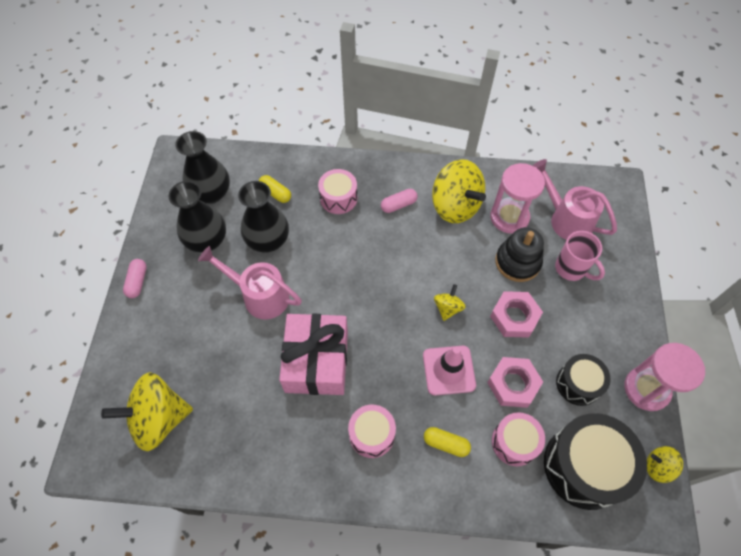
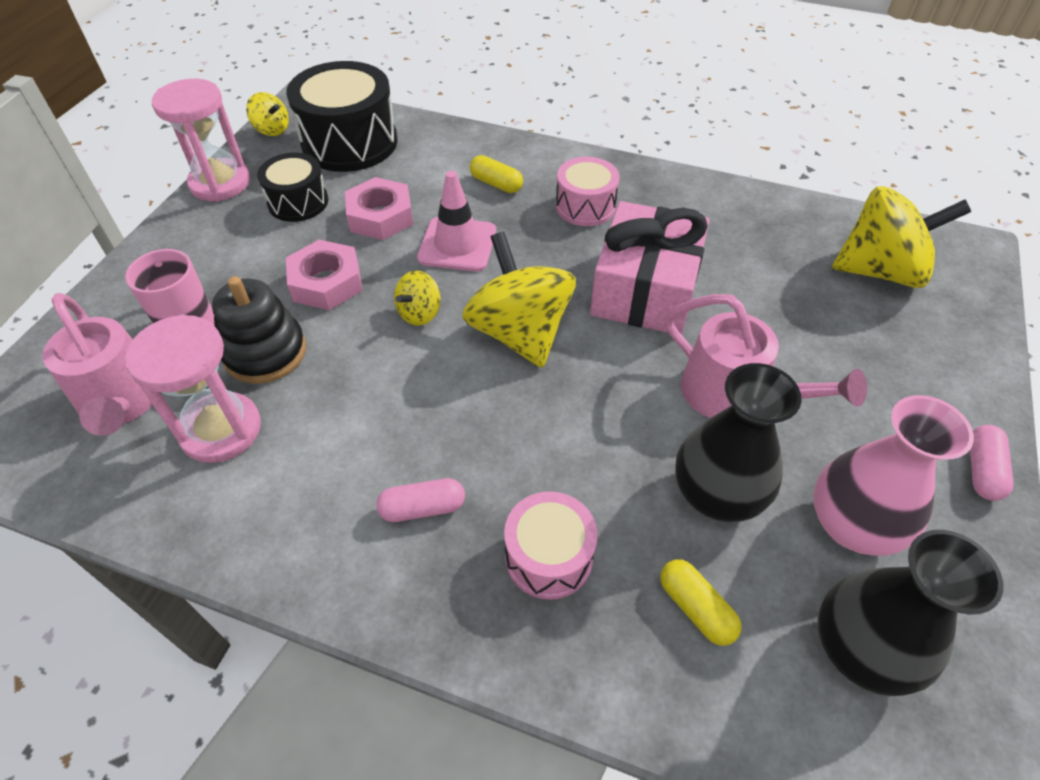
camera: 165 degrees left, 10 degrees down
black vase [169,181,226,253] -> pink vase [813,395,974,556]
yellow spinning top [432,159,486,223] -> yellow spinning top moved to [462,232,576,368]
pink drum [492,412,545,466] -> none

